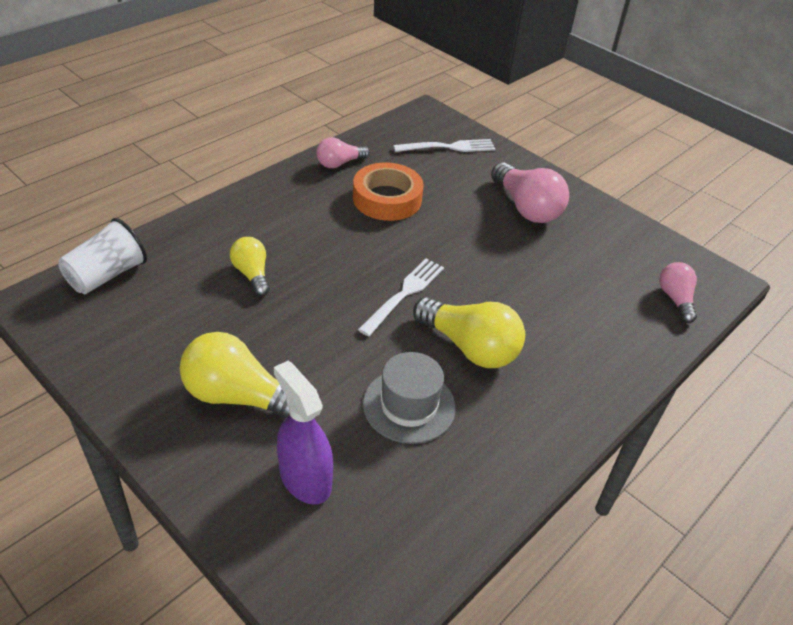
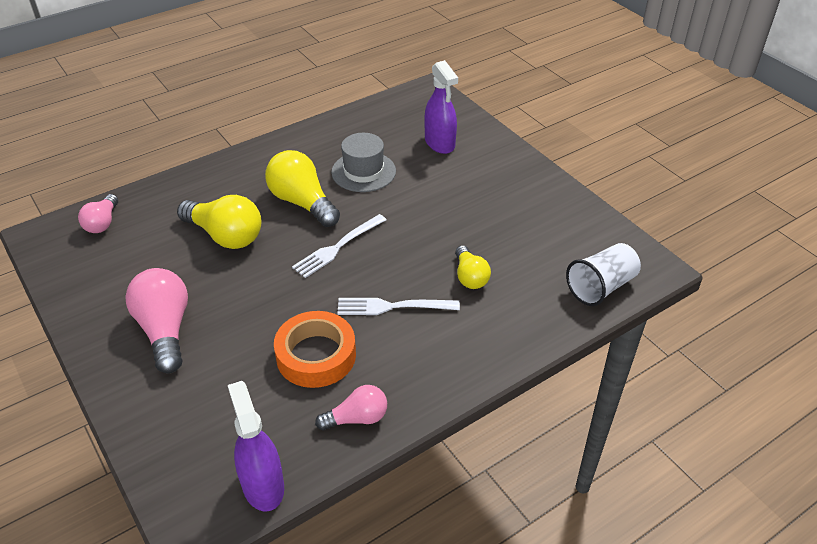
camera: 165 degrees left, 0 degrees up
yellow light bulb [180,332,290,418] -> yellow light bulb moved to [177,195,261,249]
white fork [393,139,495,152] -> white fork moved to [337,298,460,315]
none -> purple spray bottle [228,381,284,512]

